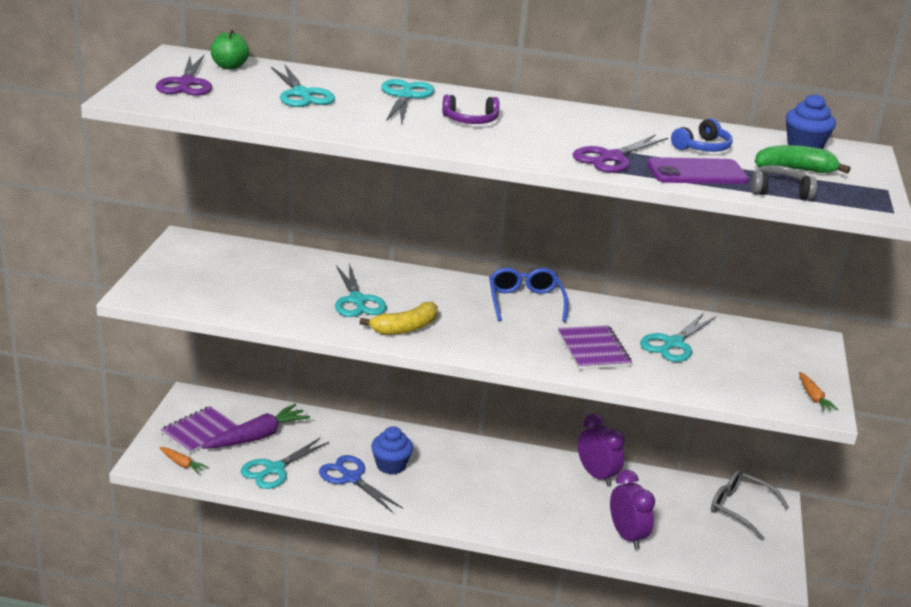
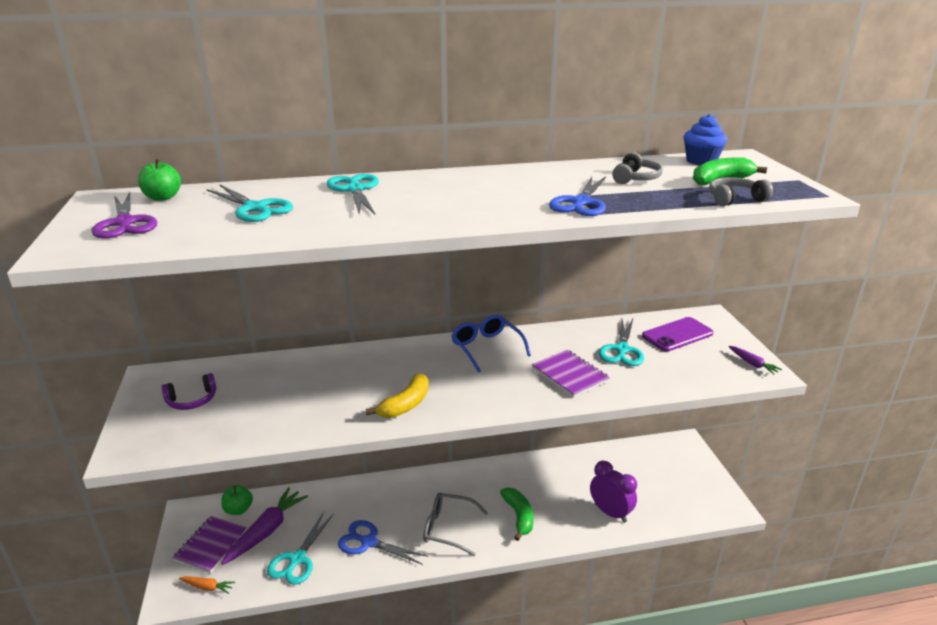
camera: 20 degrees left, 0 degrees up
turquoise scissors [335,263,387,317] -> none
blue cupcake [371,426,413,475] -> none
purple headphones [442,95,499,124] -> purple headphones moved to [161,373,217,410]
purple scissors [573,134,668,173] -> blue scissors [549,176,606,216]
purple clock [578,413,625,486] -> none
purple phone [647,157,749,184] -> purple phone moved to [642,317,713,352]
blue headphones [671,118,732,152] -> grey headphones [612,152,663,184]
grey glasses [711,469,789,540] -> grey glasses moved to [423,493,488,556]
orange carrot [799,372,838,412] -> purple carrot [728,346,782,375]
none -> green apple [221,485,253,515]
none -> green banana [500,488,533,541]

